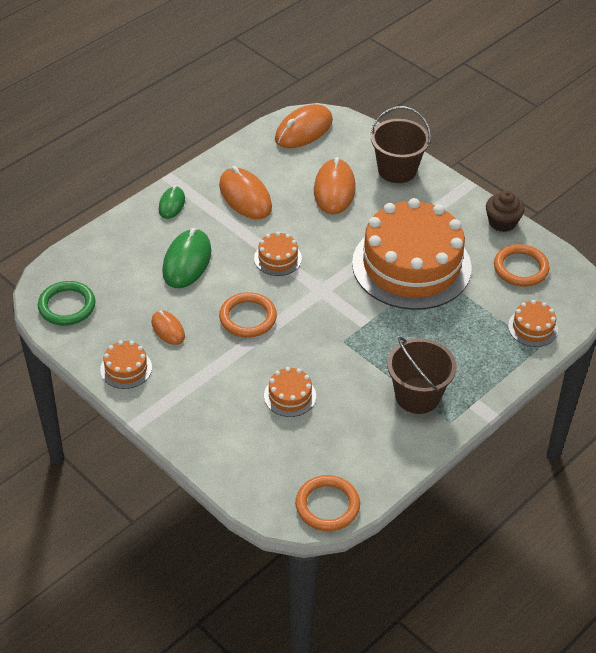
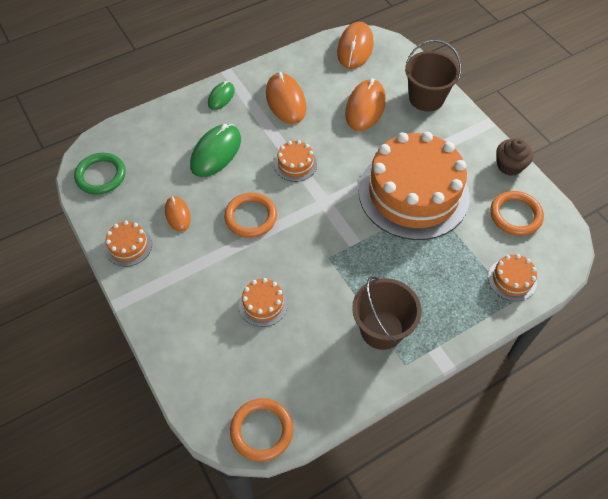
camera: 15 degrees right, 10 degrees up
orange mouse [275,104,333,148] -> orange mouse turned 45 degrees counterclockwise [337,22,374,69]

